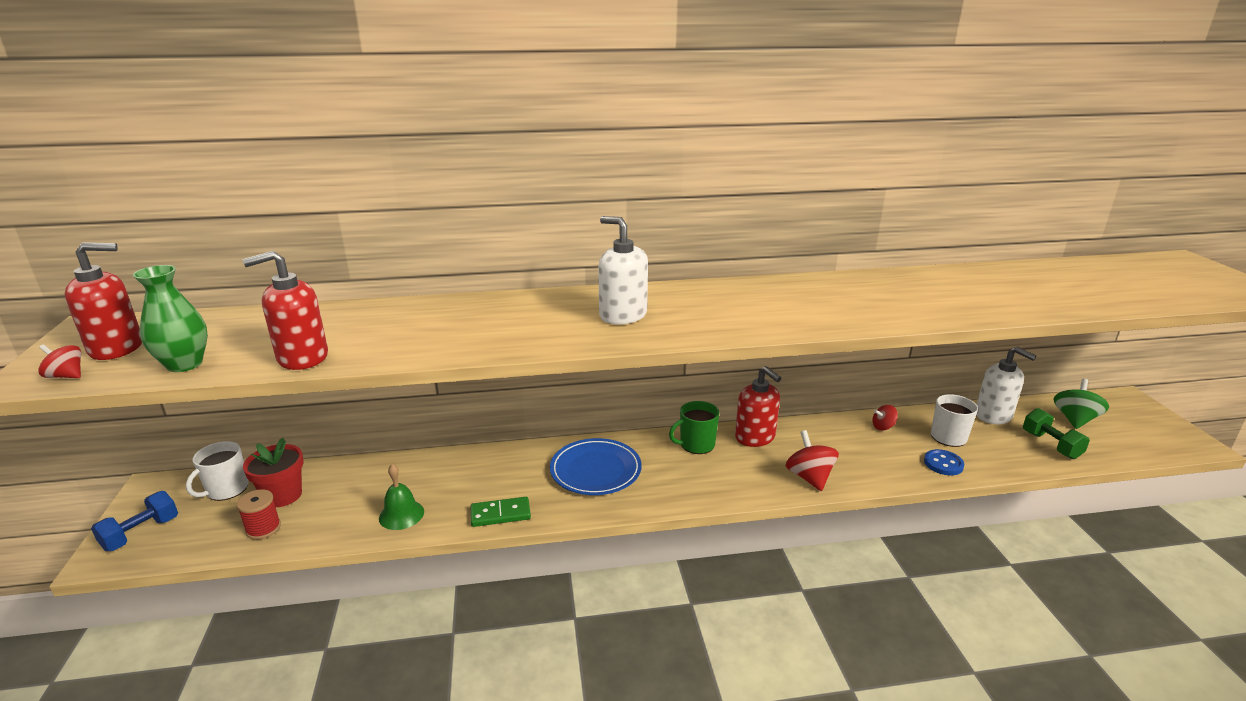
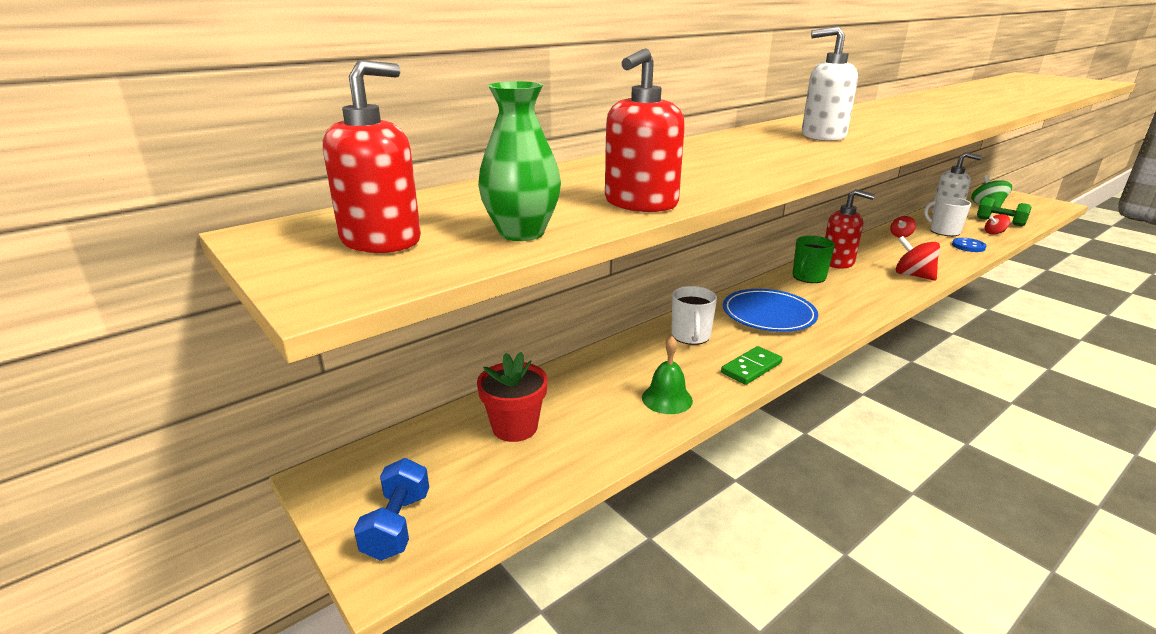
camera: 30 degrees left, 0 degrees up
red spinning top [38,344,81,378] -> red spinning top moved to [985,214,1010,235]
white mug [186,441,248,501] -> white mug moved to [671,286,717,345]
red spool [237,489,281,540] -> none

